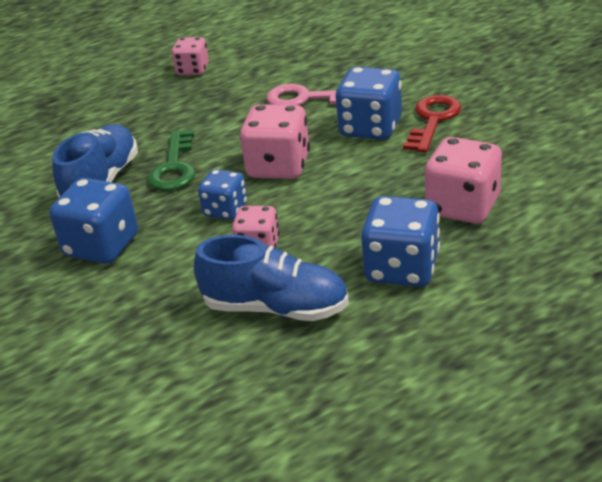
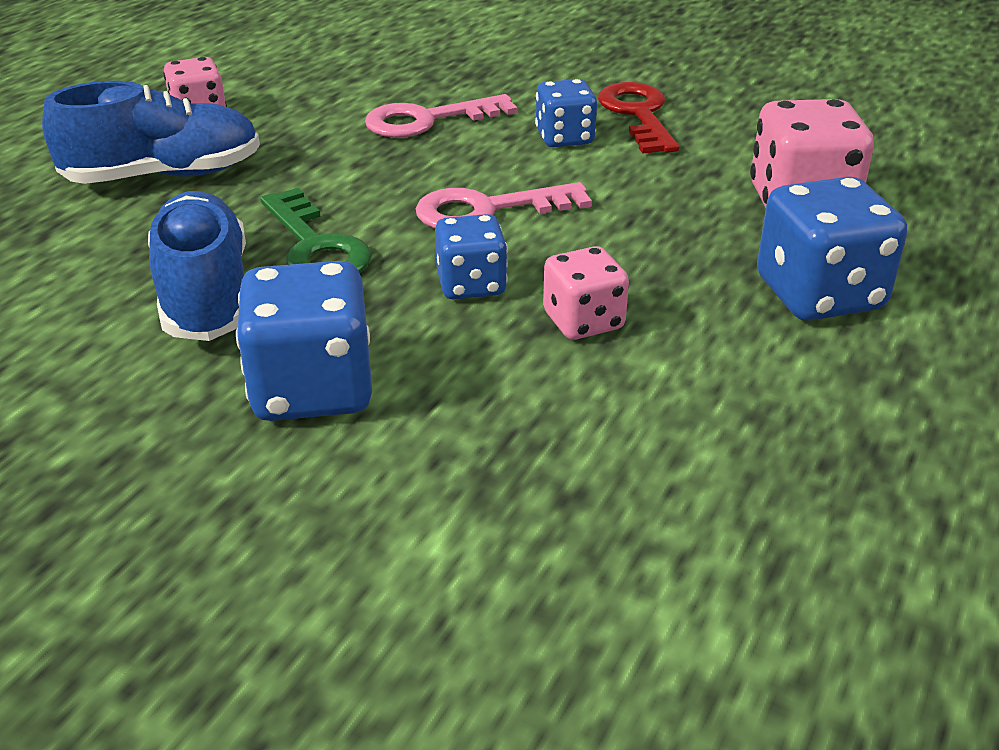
camera: 35 degrees left, 0 degrees up
blue shoe [194,235,349,321] -> blue shoe moved to [42,81,260,184]
pink dice [240,104,310,179] -> pink key [416,182,592,229]
blue dice [335,67,402,140] -> blue dice [535,79,597,147], size x0.62

